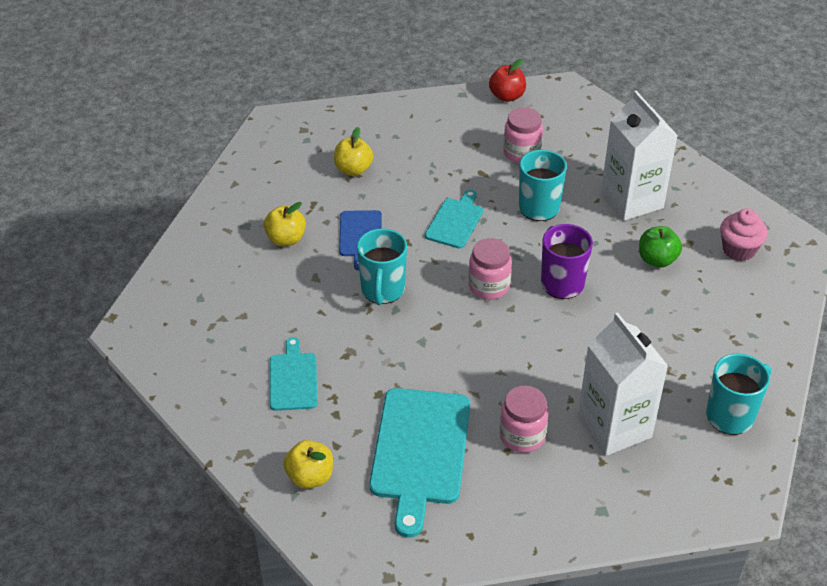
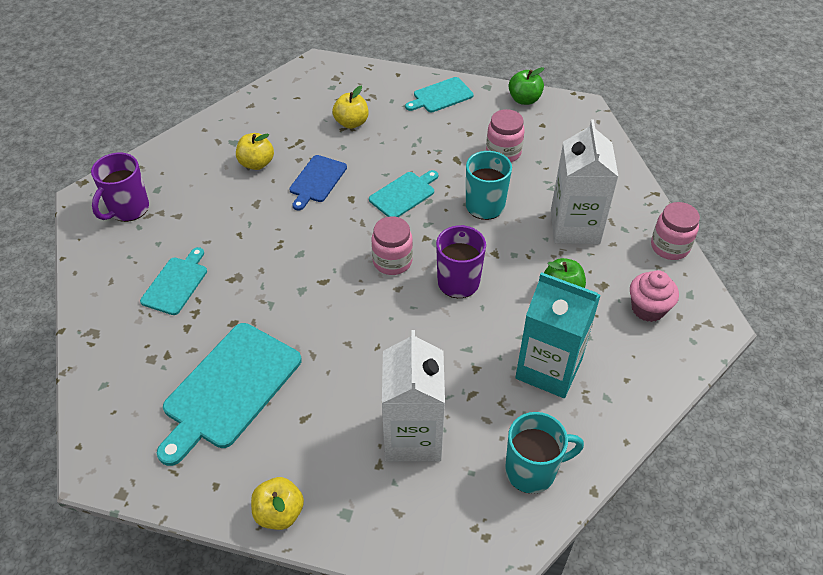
camera: 25 degrees right, 5 degrees up
yellow apple [284,440,333,489] -> yellow apple moved to [251,477,304,530]
turquoise mug [357,229,407,305] -> none
red apple [489,59,526,102] -> green apple [509,67,544,105]
pink jar [499,386,548,453] -> pink jar moved to [651,202,700,260]
none -> purple mug [91,153,149,222]
none -> turquoise cutting board [405,77,473,112]
none -> turquoise carton [515,272,601,398]

